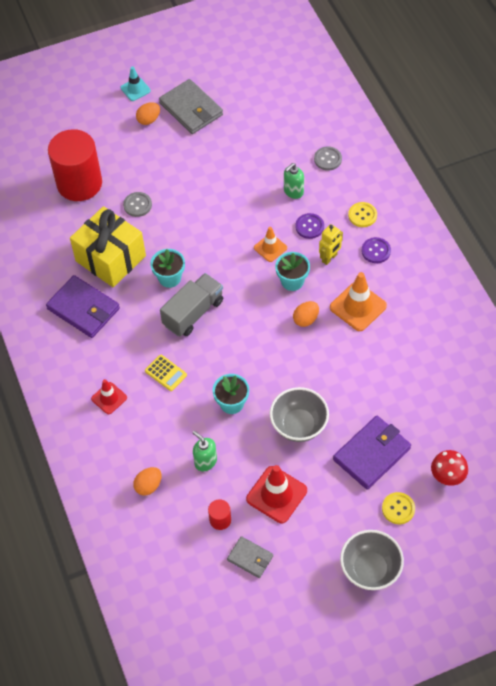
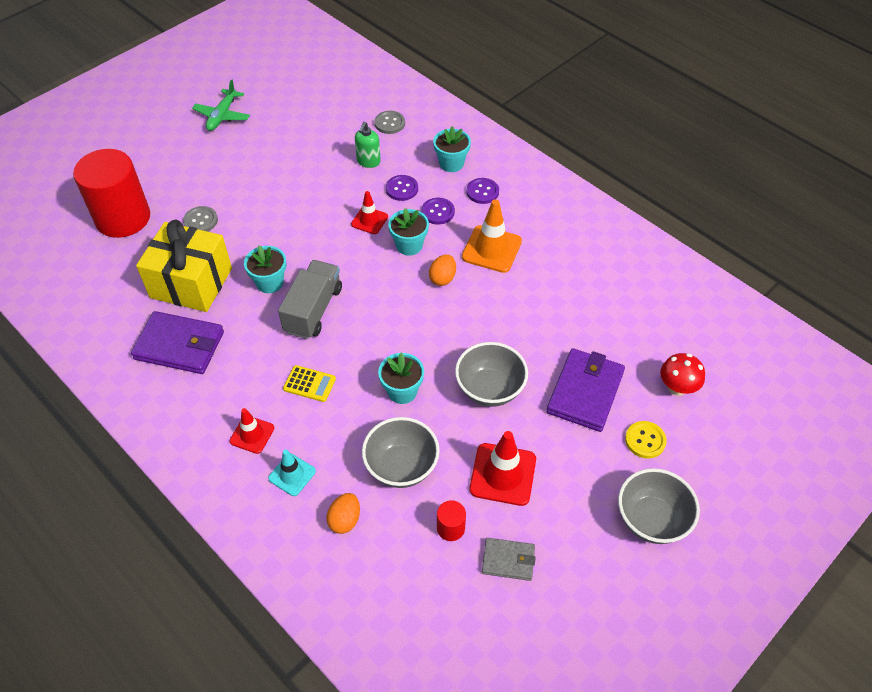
camera: 25 degrees left, 5 degrees down
turquoise traffic cone [121,66,151,101] -> turquoise traffic cone moved to [268,449,316,496]
orange egg [136,102,160,125] -> none
grey wallet [159,79,223,134] -> green plane [192,79,250,131]
green soap dispenser [193,431,217,472] -> grey bowl [362,417,440,488]
orange traffic cone [254,227,287,262] -> red traffic cone [351,191,388,234]
yellow robot [319,224,343,265] -> purple button [422,198,455,225]
yellow button [348,202,377,227] -> turquoise flower pot [433,126,471,172]

